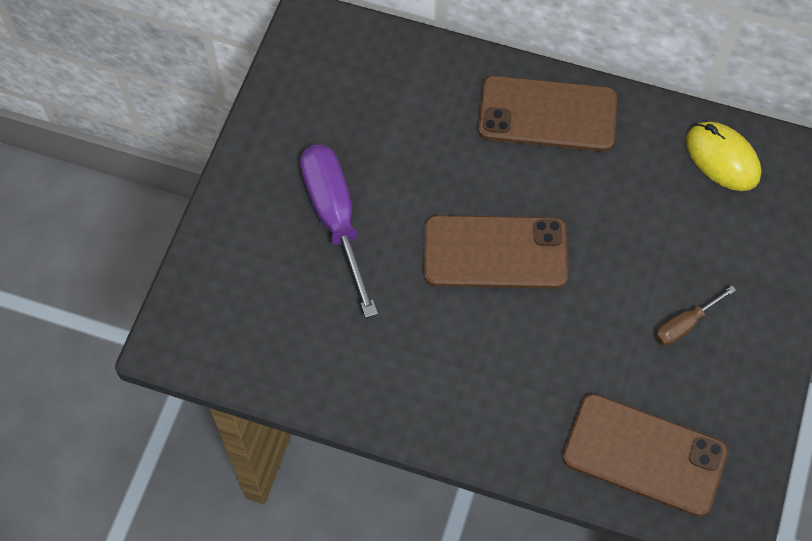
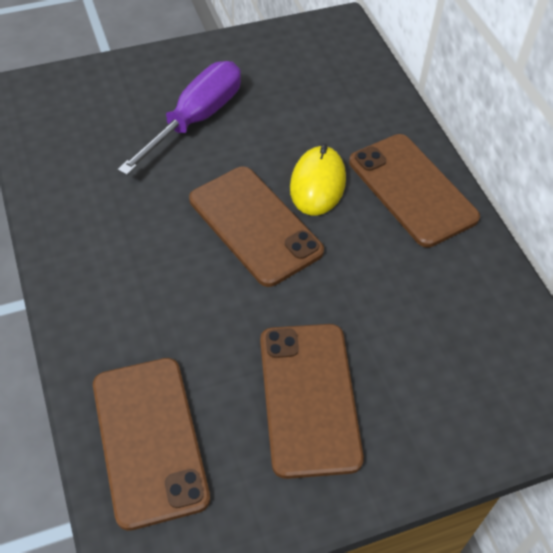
camera: 50 degrees right, 10 degrees down
brown screwdriver [656,286,736,346] -> brown phone [260,324,364,479]
yellow mouse [686,122,761,191] -> yellow mouse moved to [290,144,346,216]

